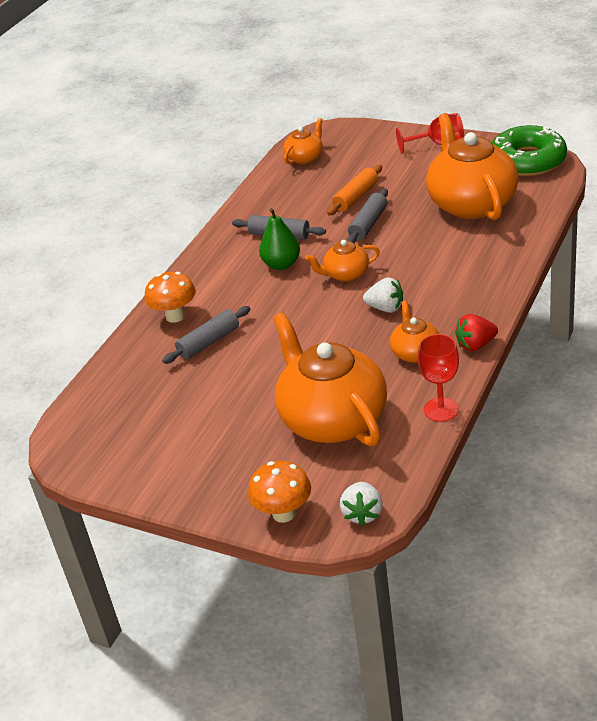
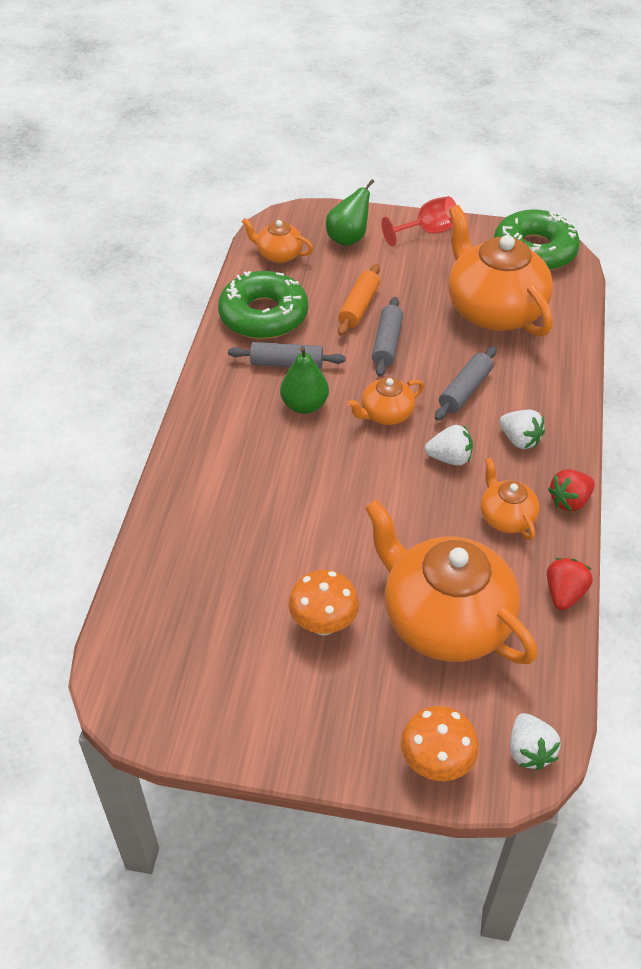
camera: 20 degrees left, 10 degrees up
orange mushroom [145,272,196,323] -> orange mushroom moved to [288,570,359,636]
grey rolling pin [162,306,250,364] -> grey rolling pin moved to [435,346,497,421]
orange teapot [283,118,323,164] -> orange teapot turned 90 degrees counterclockwise [242,218,313,263]
red goblet [418,334,459,422] -> red strawberry [547,558,593,610]
none -> green donut [218,271,308,339]
none -> green pear [326,179,374,246]
none -> white strawberry [500,410,545,449]

